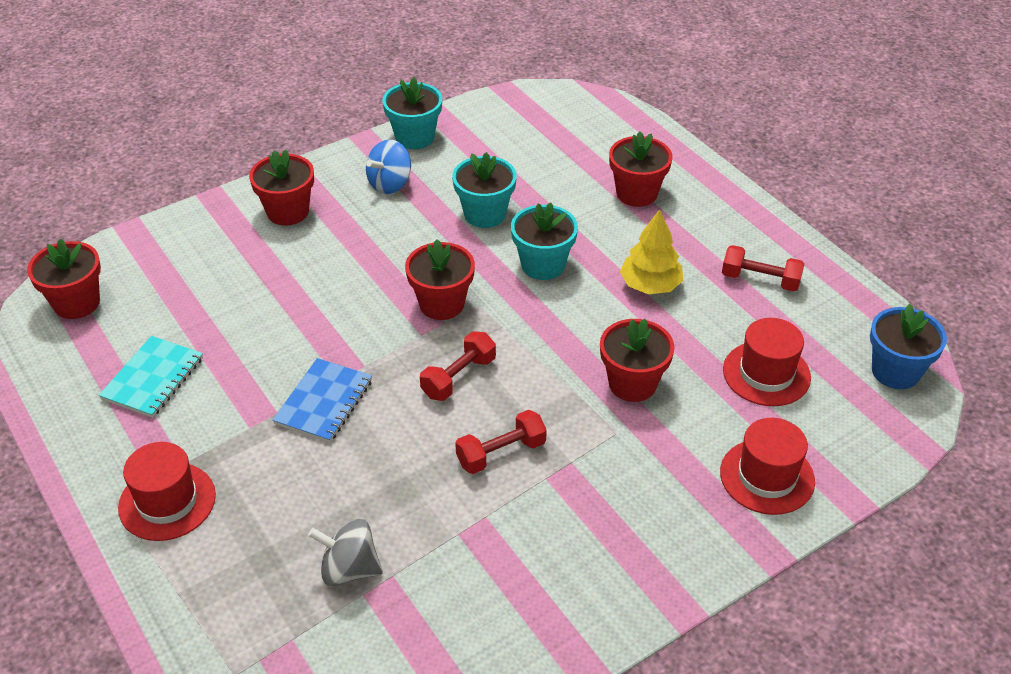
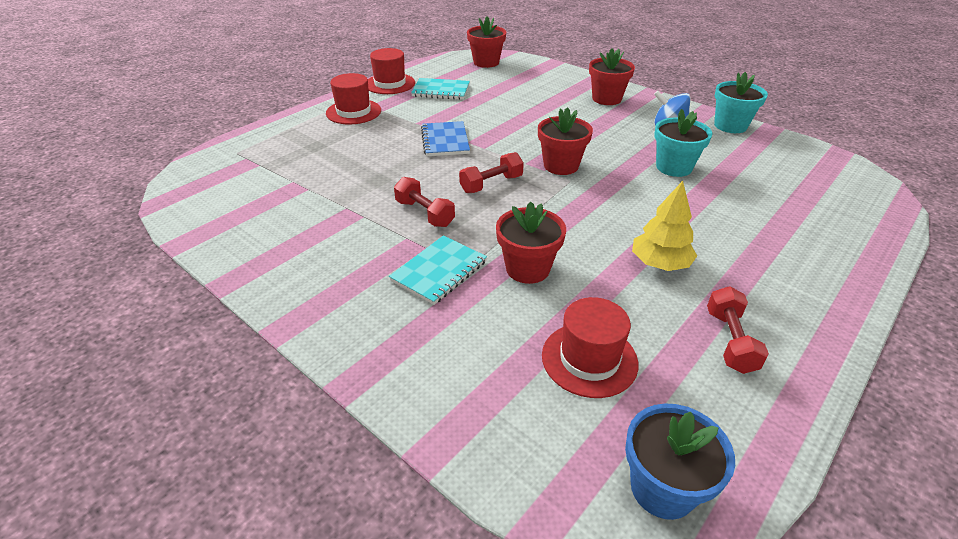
camera: 75 degrees right, 5 degrees down
blue notebook [273,358,372,443] -> blue notebook turned 75 degrees clockwise [421,121,470,156]
grey spinning top [308,519,383,586] -> none
red dumbbell [420,331,496,401] -> red dumbbell turned 60 degrees counterclockwise [459,152,524,193]
turquoise flower pot [511,202,578,280] -> none
red flower pot [609,132,672,207] -> none
red hat [720,418,815,515] -> red hat moved to [368,48,415,94]
none -> turquoise notebook [389,235,487,305]

